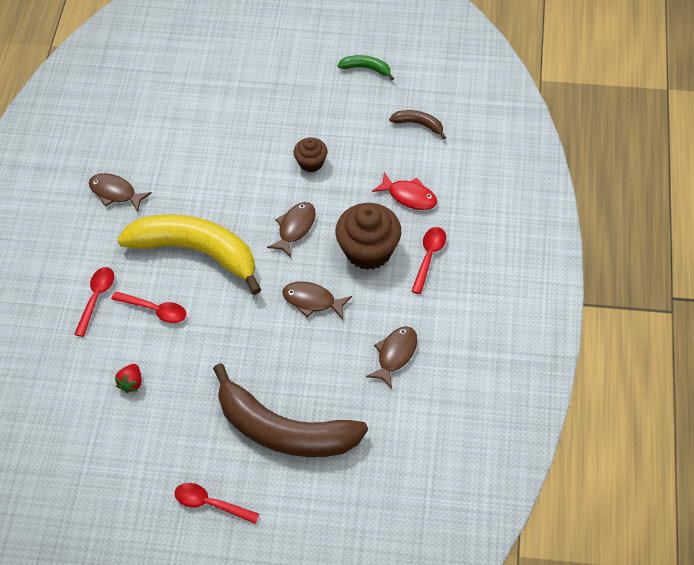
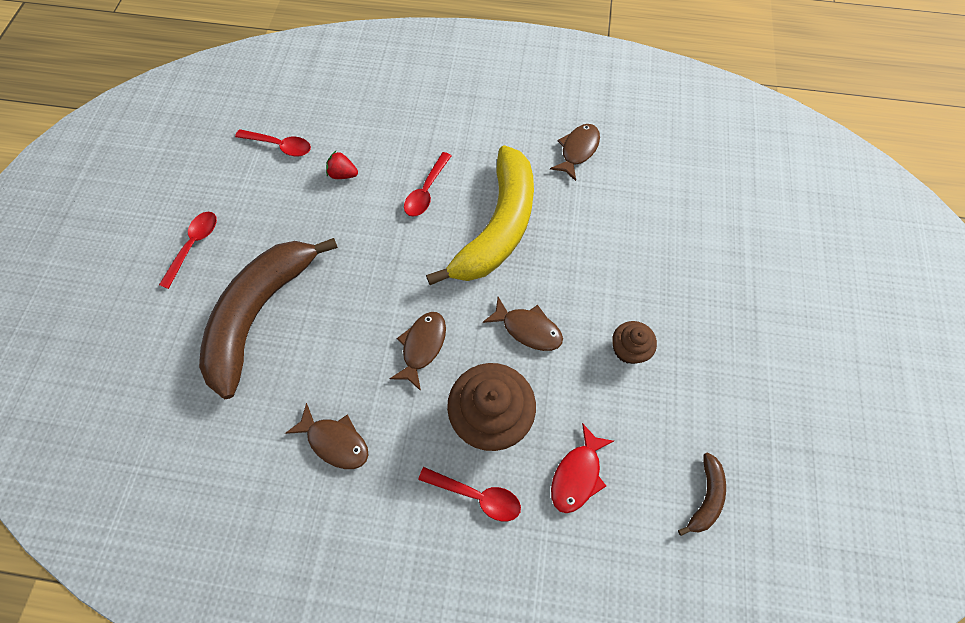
camera: 90 degrees right, 10 degrees up
red spoon [74,267,114,337] -> red spoon moved to [235,129,311,156]
green banana [337,55,394,80] -> none

